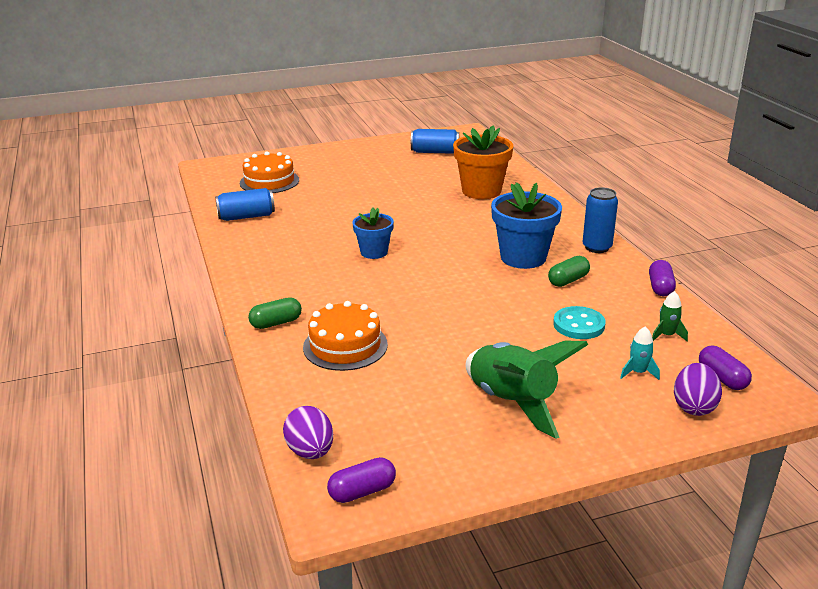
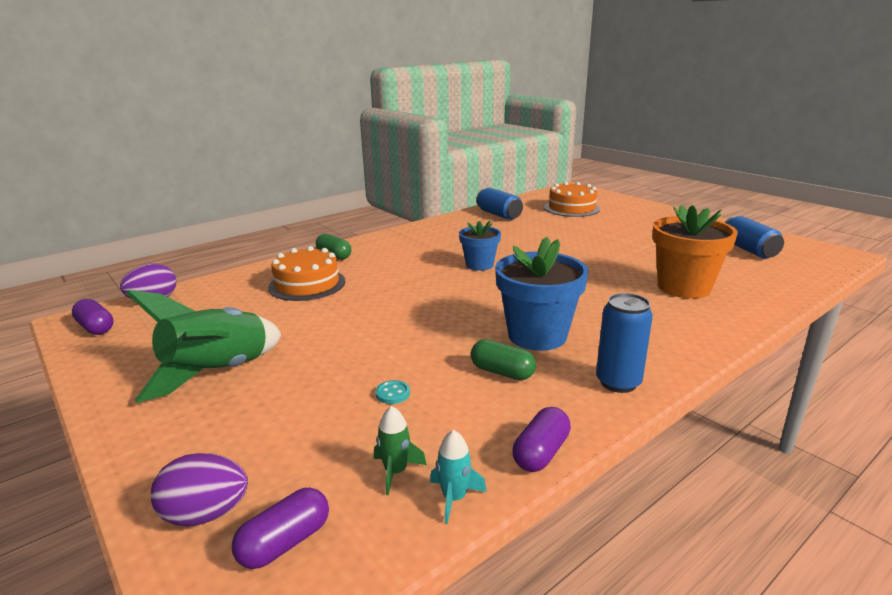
camera: 70 degrees right, 5 degrees down
turquoise button [553,306,606,339] -> turquoise button [376,380,410,404], size x0.51
turquoise rocket [620,326,660,380] -> turquoise rocket moved to [430,430,487,524]
purple capsule [649,260,676,296] -> purple capsule turned 45 degrees counterclockwise [512,407,571,472]

